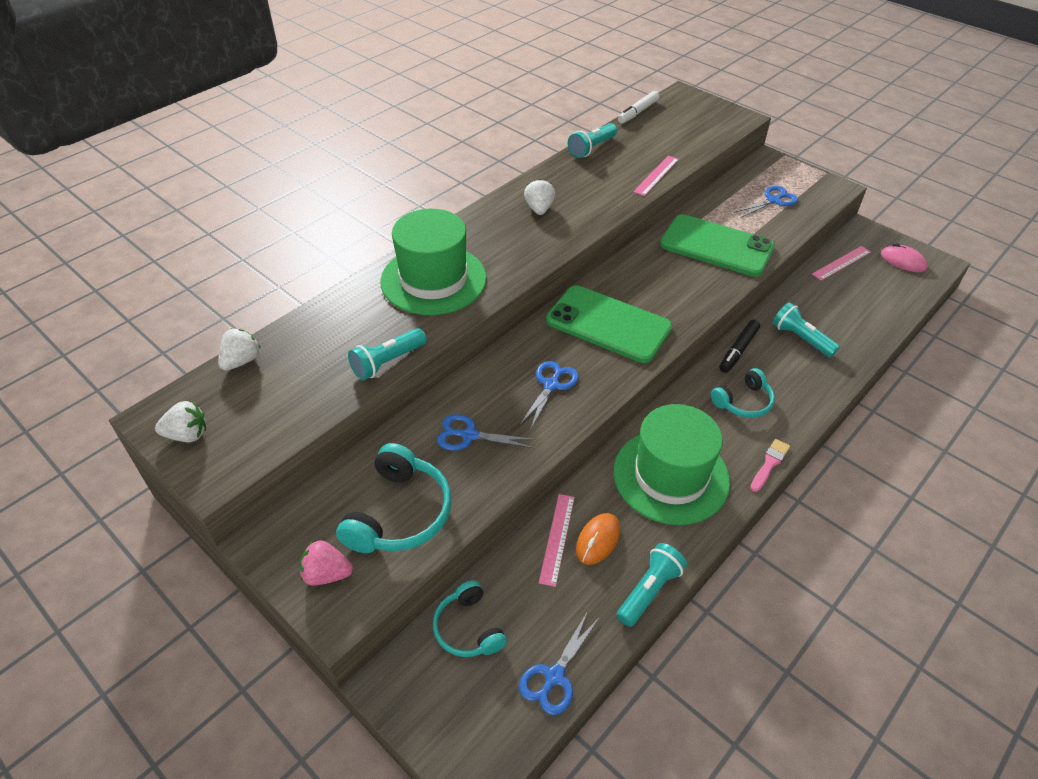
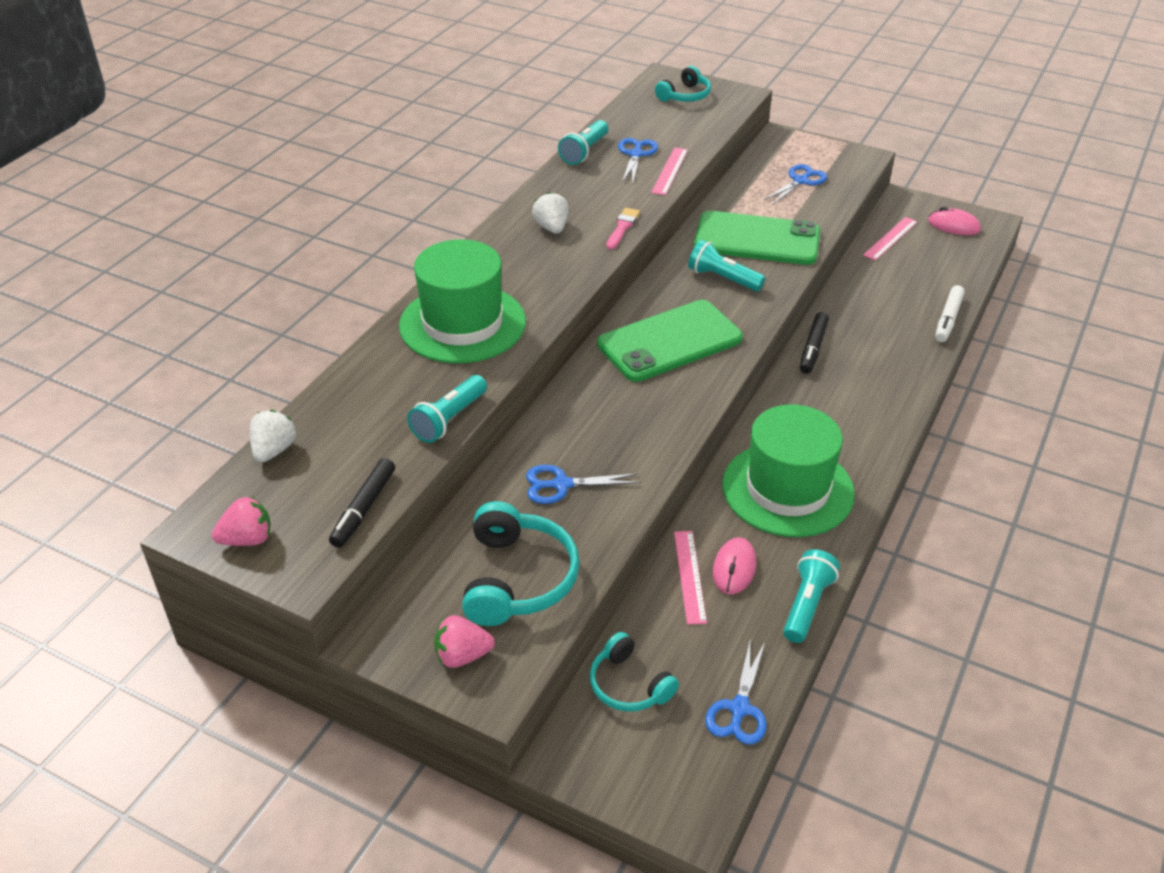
camera: 15 degrees left, 5 degrees down
white strawberry [155,401,206,442] -> pink strawberry [212,496,271,546]
blue scissors [520,361,579,430] -> blue scissors moved to [618,138,658,182]
green phone [546,285,672,363] -> green phone turned 45 degrees counterclockwise [597,300,743,382]
orange mouse [576,513,620,565] -> pink mouse [713,537,756,595]
white marker [618,91,659,124] -> white marker moved to [935,285,965,342]
turquoise headphones [711,368,775,418] -> turquoise headphones moved to [655,66,711,102]
pink brush [750,439,790,492] -> pink brush moved to [606,208,640,249]
turquoise flashlight [773,302,840,358] -> turquoise flashlight moved to [688,240,766,291]
none -> black marker [329,458,395,548]

